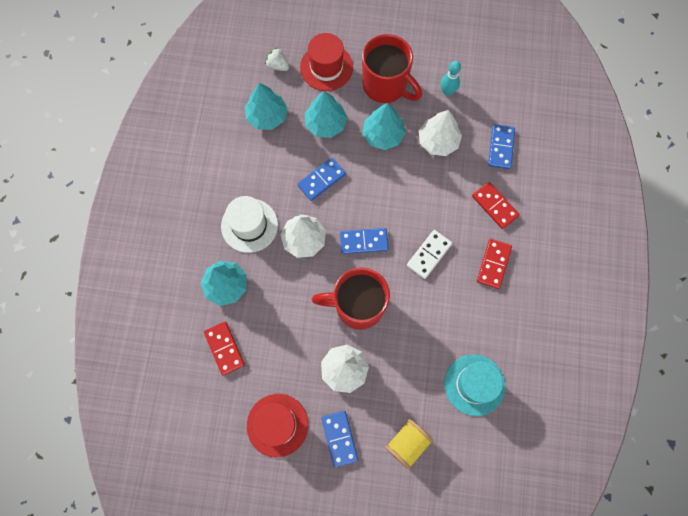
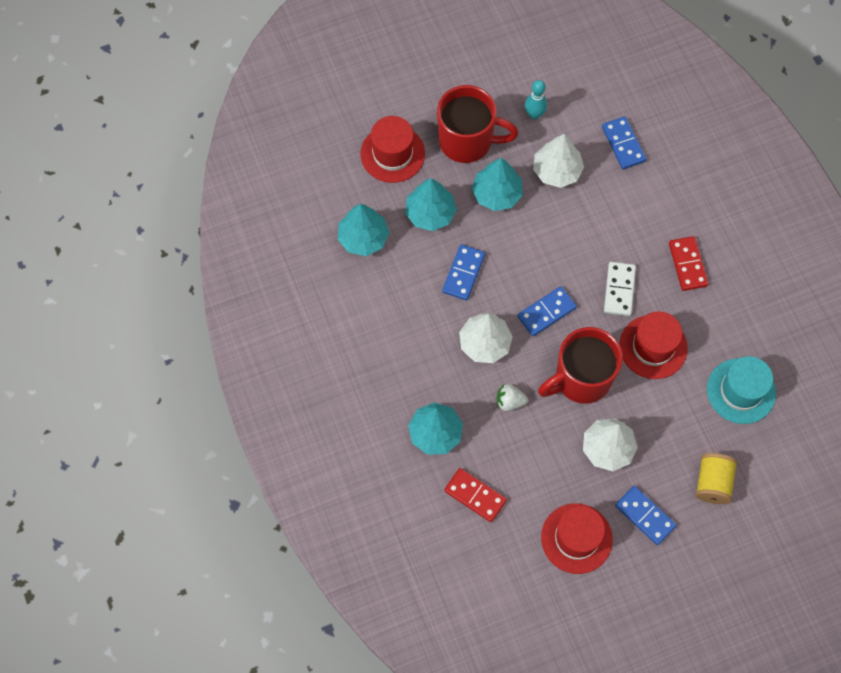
camera: 30 degrees left, 5 degrees down
white hat [221,196,278,253] -> none
white strawberry [265,48,289,71] -> white strawberry moved to [497,384,528,411]
red domino [472,182,520,229] -> none
none -> red hat [619,311,688,379]

